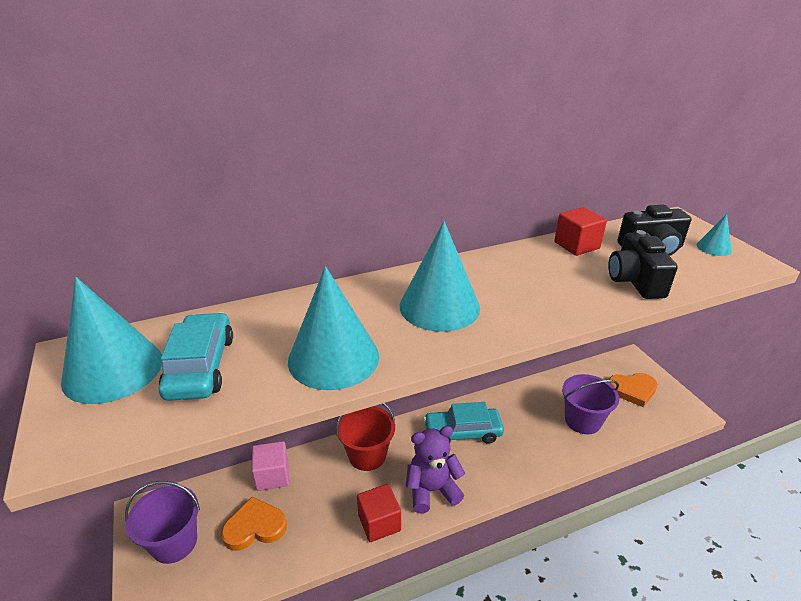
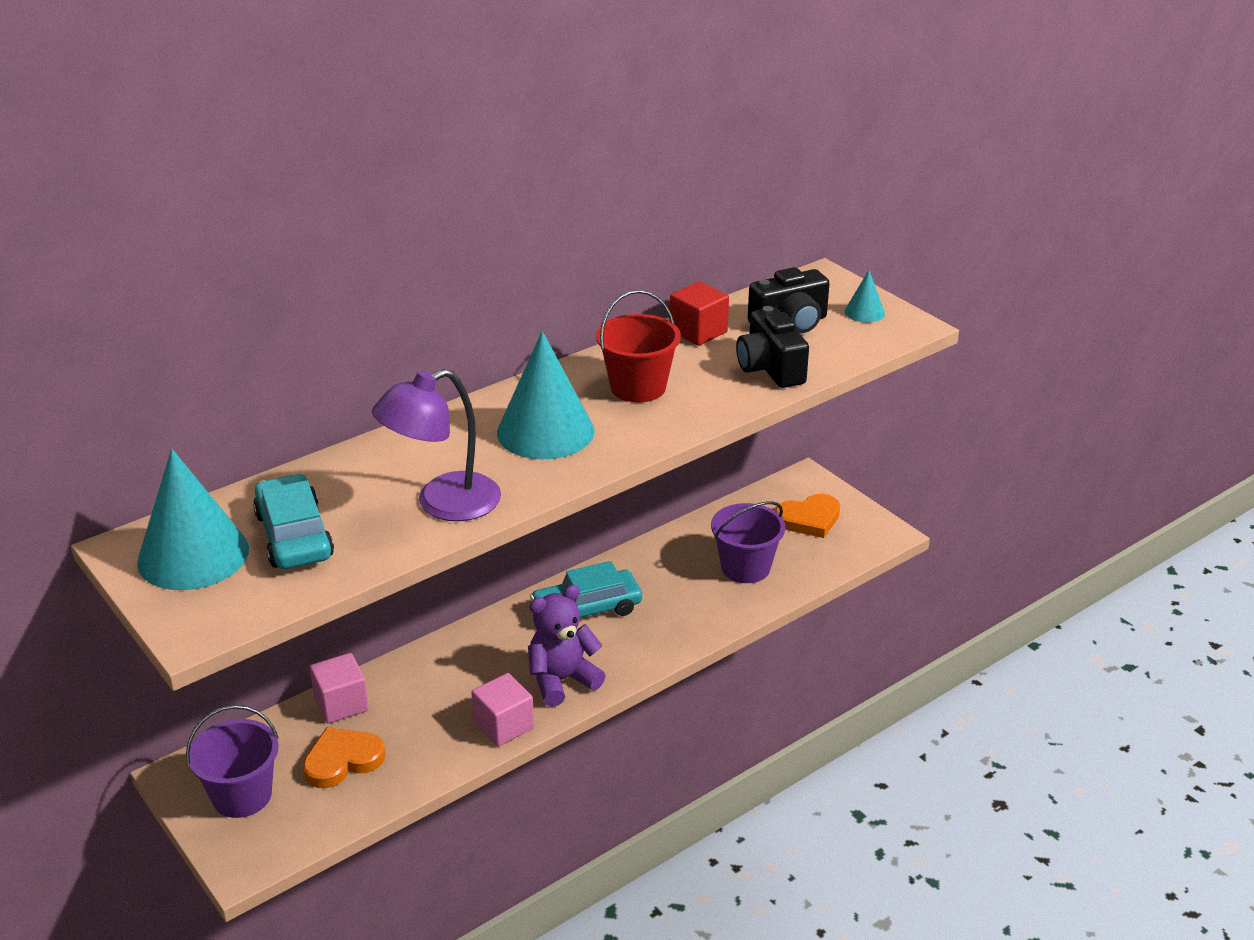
camera: 15 degrees left, 0 degrees up
turquoise cone [288,266,379,390] -> purple lamp [372,369,501,521]
red bucket [336,403,395,471] -> red bucket moved to [596,290,681,403]
red cube [357,484,401,542] -> pink cube [471,673,534,747]

